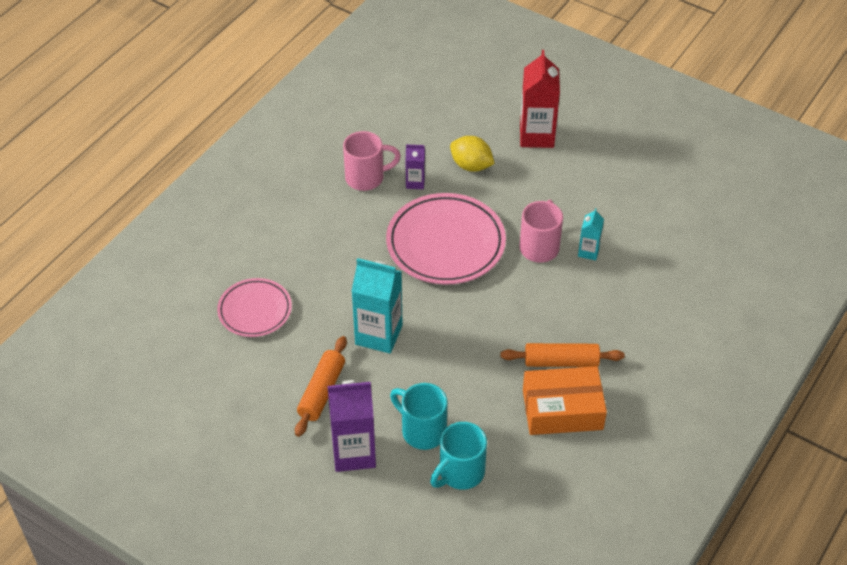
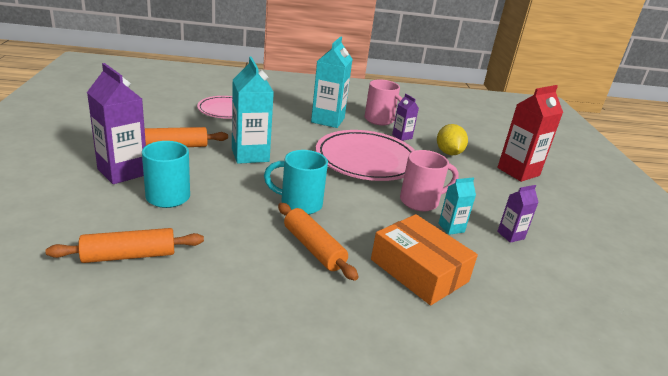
camera: 50 degrees right, 20 degrees down
turquoise mug [430,422,487,490] -> turquoise mug moved to [264,150,328,215]
orange box [523,366,607,435] -> orange box moved to [371,214,478,305]
none -> orange rolling pin [46,228,204,263]
none -> turquoise carton [311,37,352,128]
none -> purple carton [497,185,539,243]

